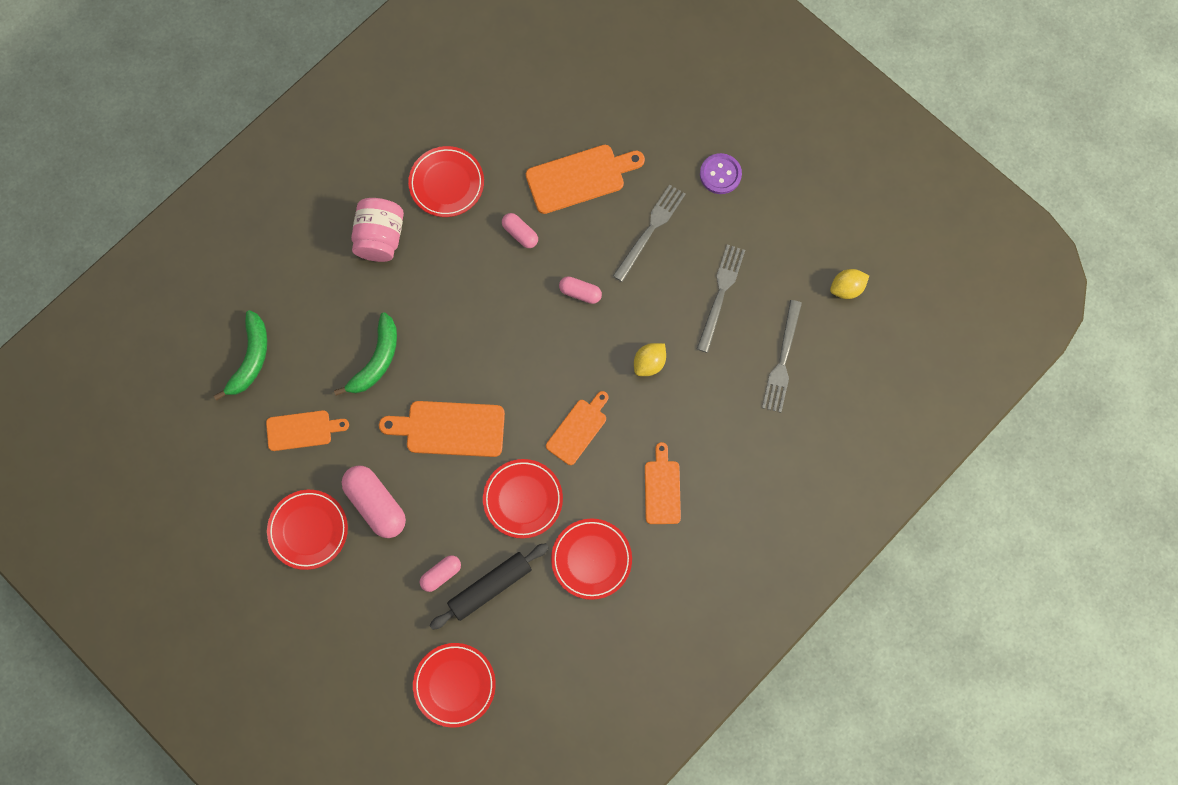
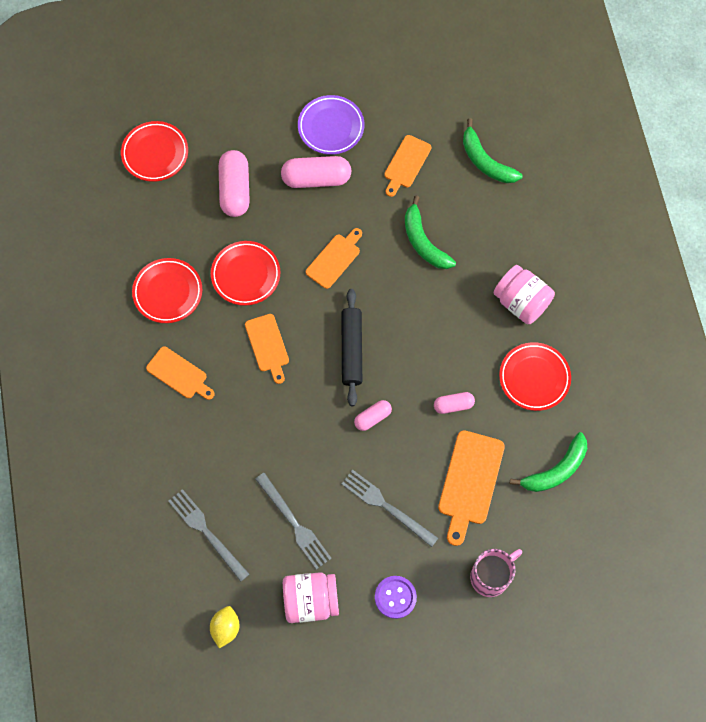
camera: 125 degrees right, 5 degrees down
red plate [267,490,348,570] -> purple plate [298,95,364,155]
orange cutting board [379,401,505,457] -> orange cutting board [306,228,362,289], size x0.66
pink capsule [420,555,461,592] -> pink capsule [219,150,250,217], size x1.80
black rolling pin [429,543,549,630] -> black rolling pin moved to [341,289,362,406]
grey fork [613,185,686,282] -> grey fork turned 150 degrees clockwise [341,470,438,547]
yellow lemon [634,343,666,376] -> none
none -> pink jar [283,572,339,623]
none -> pink mug [470,549,522,597]
none -> green banana [510,432,587,492]

